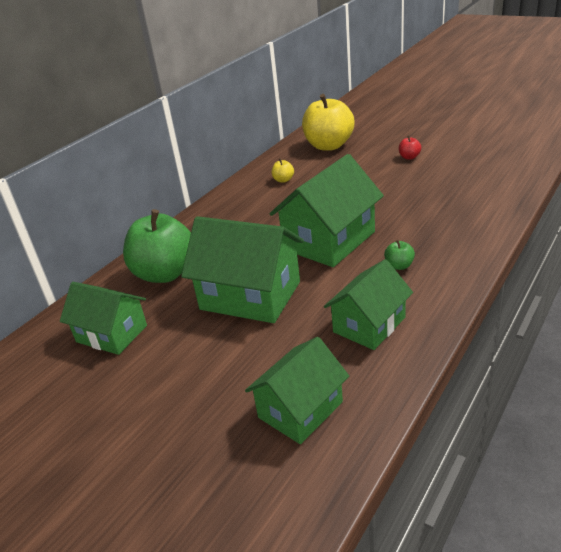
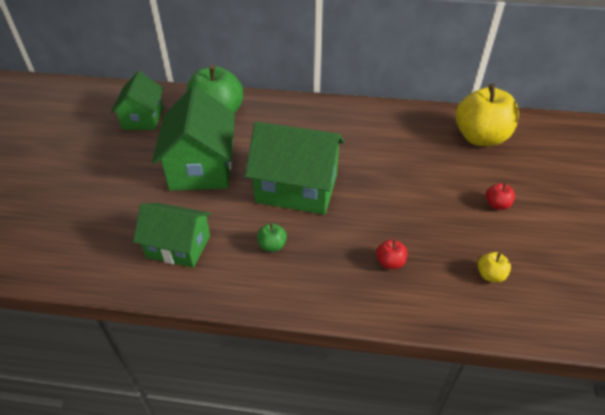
camera: 60 degrees right, 10 degrees up
green house [245,337,349,444] -> none
yellow apple [271,158,294,183] -> yellow apple moved to [478,252,511,283]
none -> red apple [376,239,407,269]

